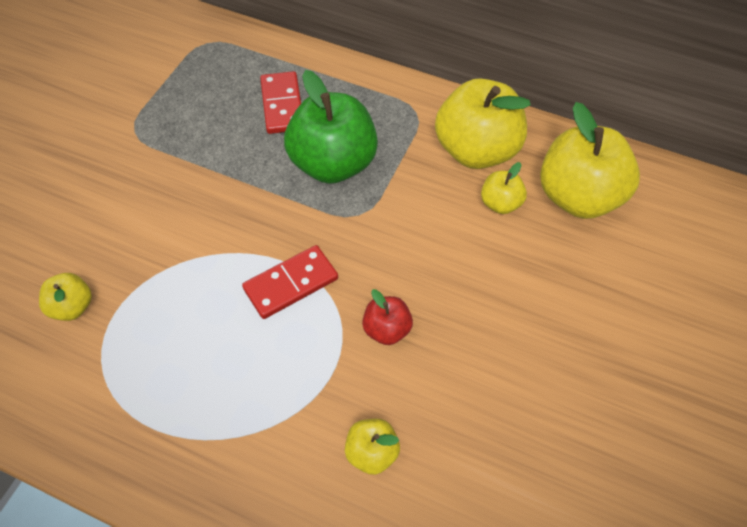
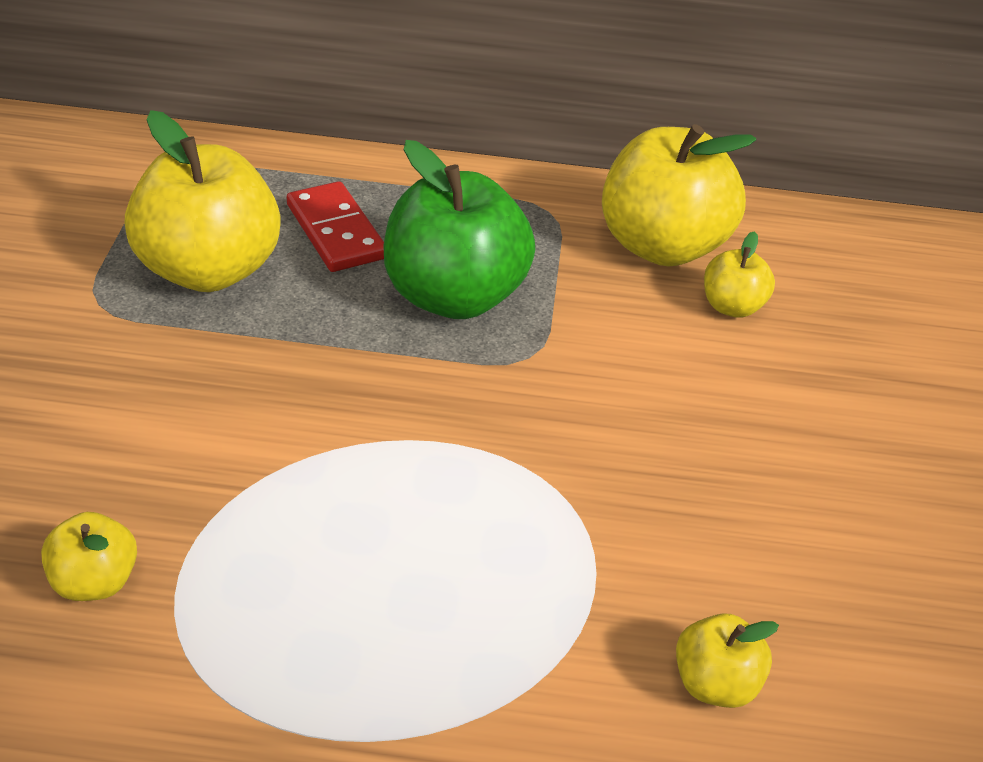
camera: 20 degrees left, 15 degrees down
red domino [242,245,338,319] -> none
red apple [362,289,413,345] -> none
yellow apple [540,102,640,219] -> yellow apple moved to [125,110,280,292]

